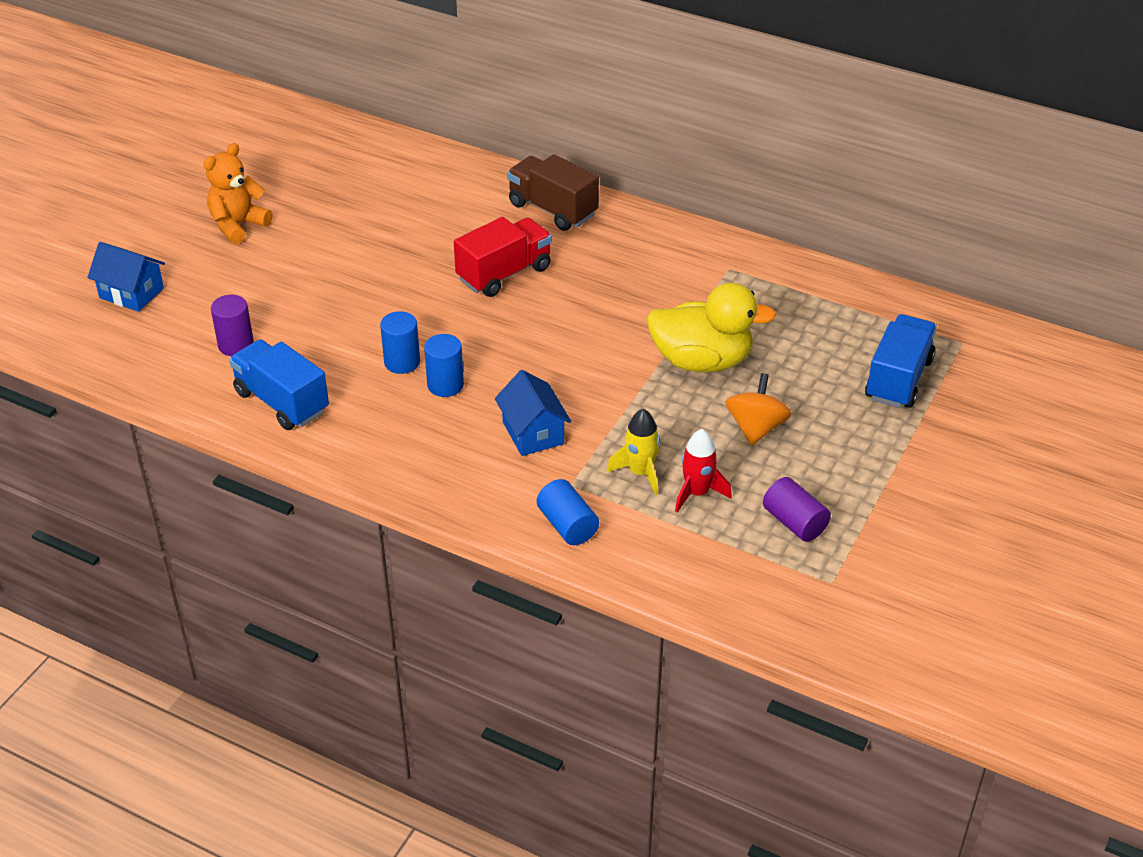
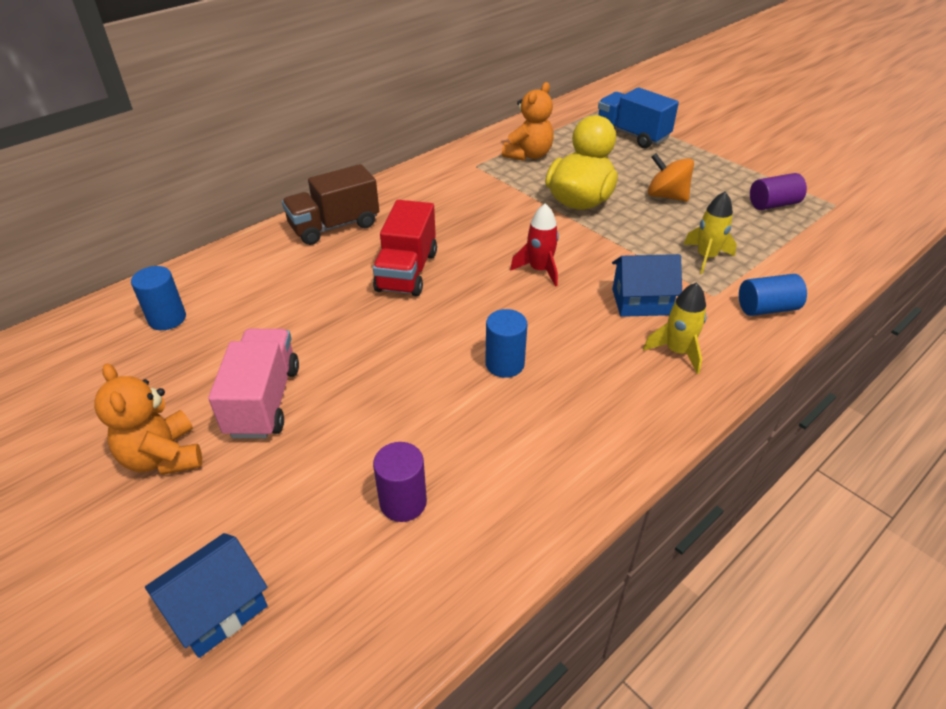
camera: 70 degrees left, 0 degrees up
blue truck [229,339,329,430] -> none
blue cylinder [424,334,464,397] -> blue cylinder moved to [131,266,186,330]
red truck [454,217,552,297] -> red truck turned 150 degrees counterclockwise [373,200,437,296]
red rocket [675,429,732,513] -> red rocket moved to [510,203,559,287]
none -> pink truck [208,329,299,439]
none -> orange teddy bear [502,82,554,161]
none -> yellow rocket [643,282,707,374]

